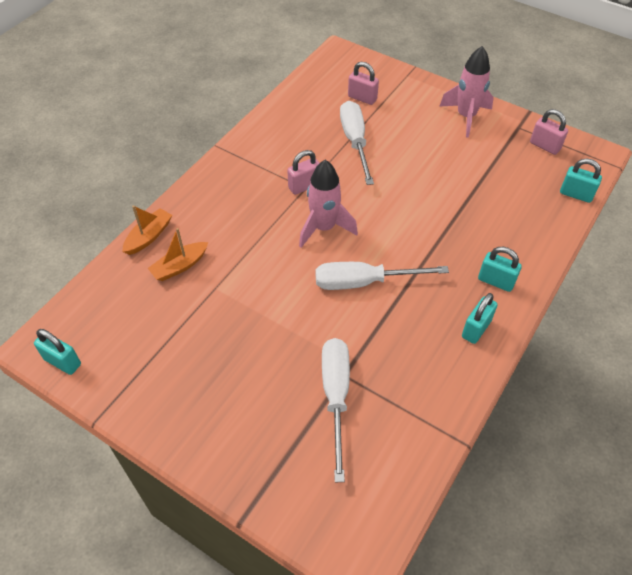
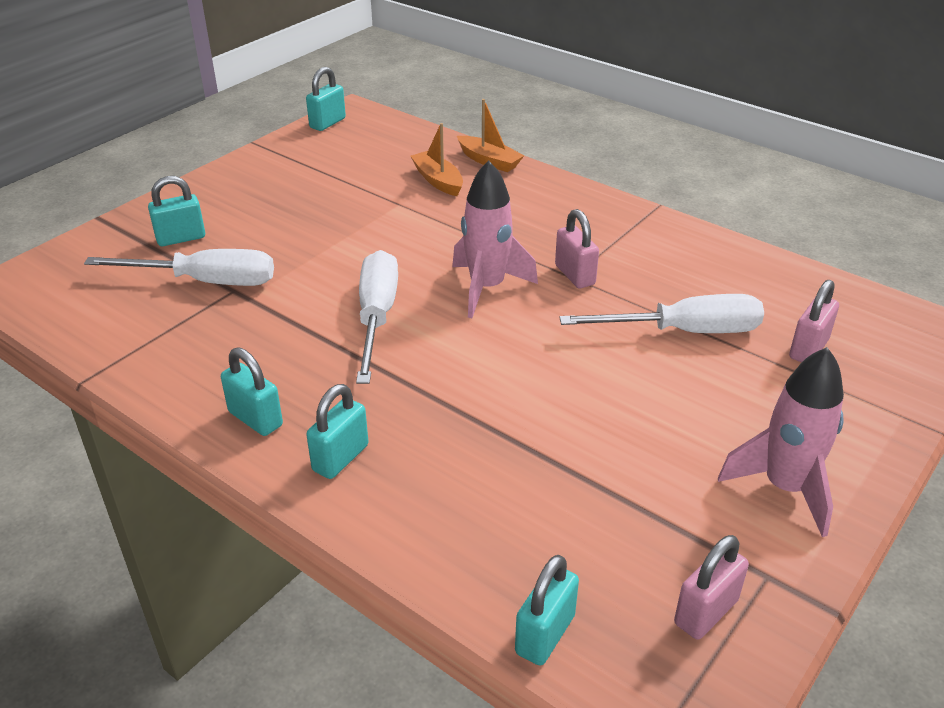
camera: 95 degrees right, 15 degrees down
none -> turquoise padlock [148,176,205,246]

